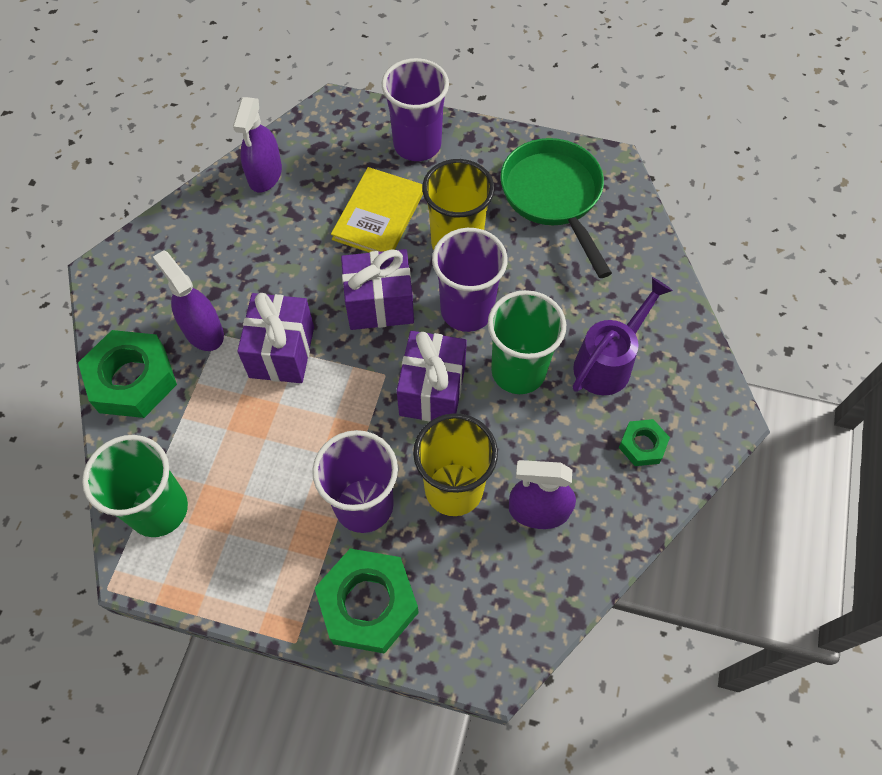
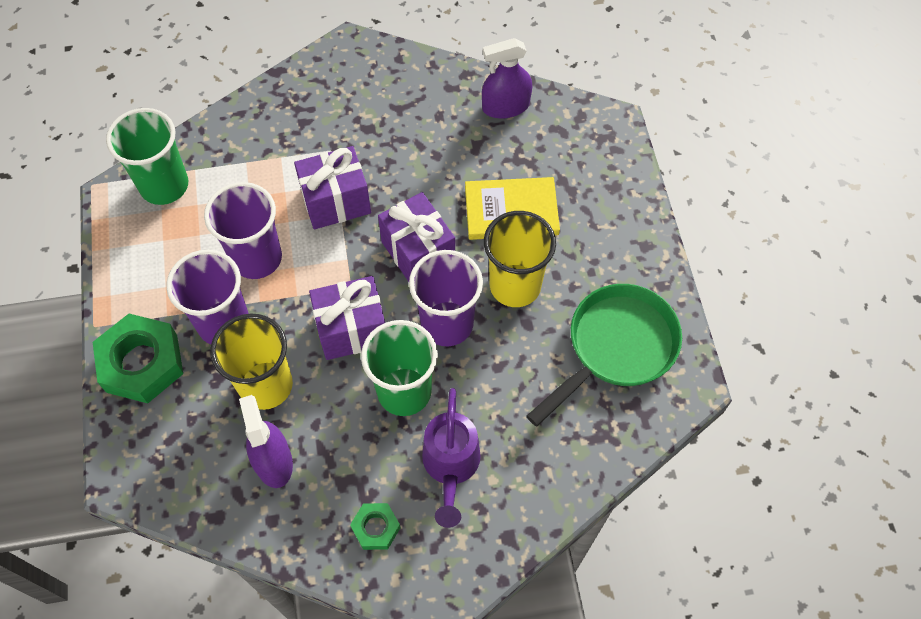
camera: 65 degrees right, 0 degrees up
green nut [78,330,177,418] -> none
purple spray bottle [153,250,224,351] -> none
purple cup [382,58,449,161] -> purple cup moved to [204,182,282,279]
purple watering can [573,277,673,395] -> purple watering can turned 75 degrees clockwise [422,388,481,528]

